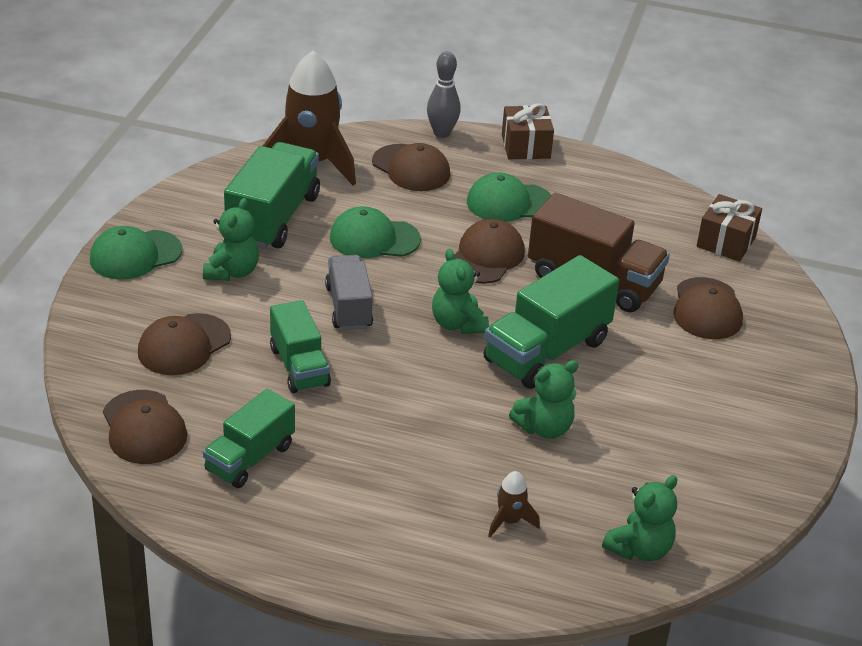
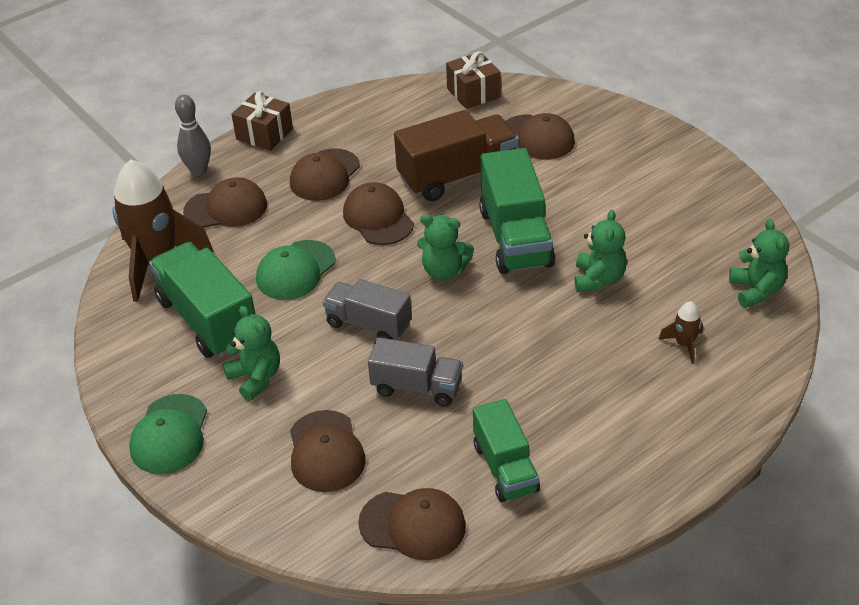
camera: 50 degrees left, 5 degrees up
green truck [270,300,331,393] -> grey truck [368,337,463,407]
green cap [467,172,552,222] -> brown cap [290,148,360,201]

